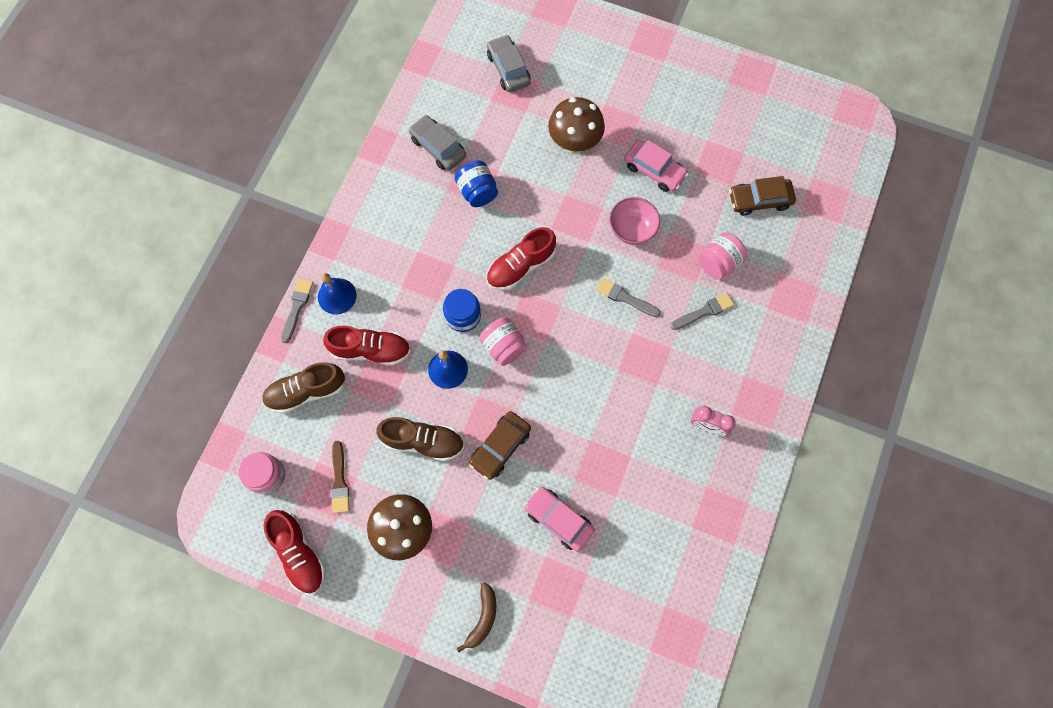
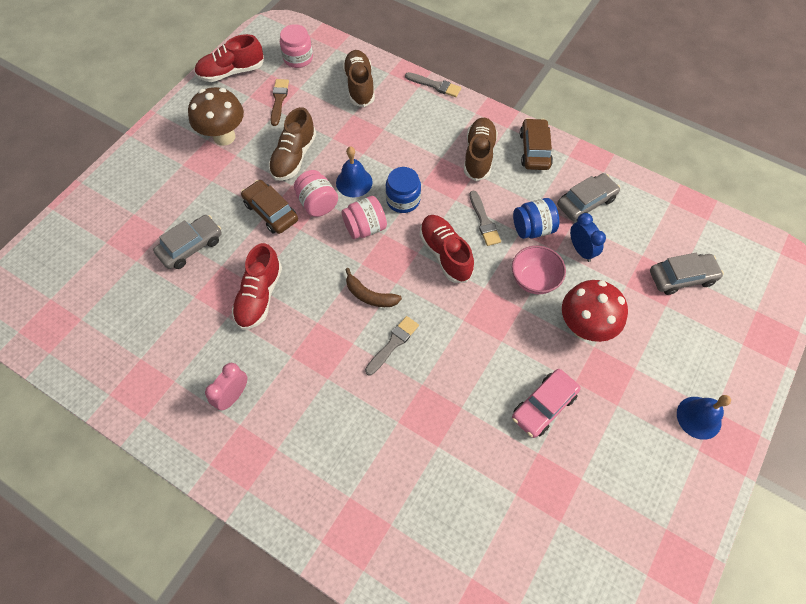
camera: 100 degrees right, 10 degrees down
blue bell [318,273,357,315] -> blue bell moved to [677,395,731,440]
red shoe [323,325,411,366] -> red shoe moved to [232,243,282,330]
brown brush [331,441,350,513] -> brown brush turned 90 degrees clockwise [271,79,289,126]
brown banana [457,582,496,652] -> brown banana moved to [345,268,402,307]
pink car [524,487,595,552] -> grey car [153,215,222,269]
brown mushroom [548,97,605,154] -> red mushroom [562,280,628,342]
pink bowl [609,197,660,245] -> pink bowl moved to [512,246,566,294]
grey brush [670,292,734,330] -> grey brush moved to [469,191,501,246]
pink jar [699,232,747,280] -> pink jar moved to [294,170,338,217]
brown car [729,176,796,216] -> brown car moved to [520,118,553,170]
none -> brown shoe [464,118,498,181]
none -> blue clock [570,213,606,262]

